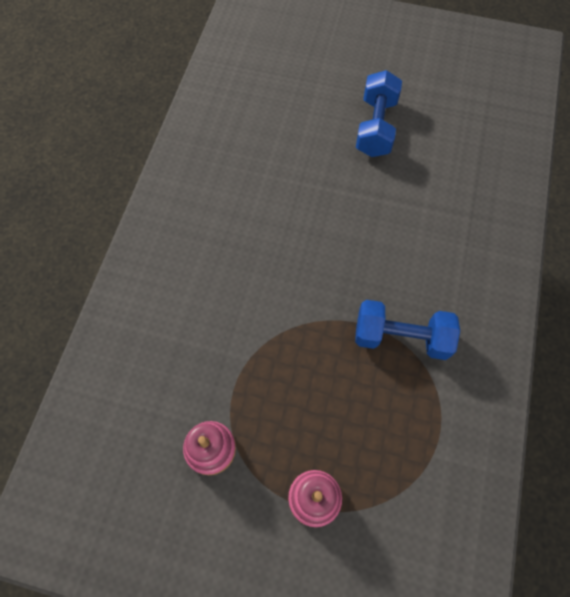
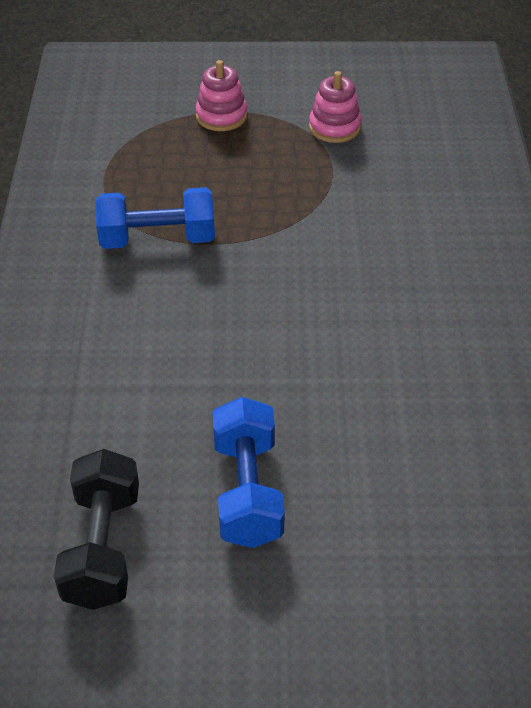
camera: 165 degrees right, 20 degrees down
none -> black dumbbell [54,449,139,610]

